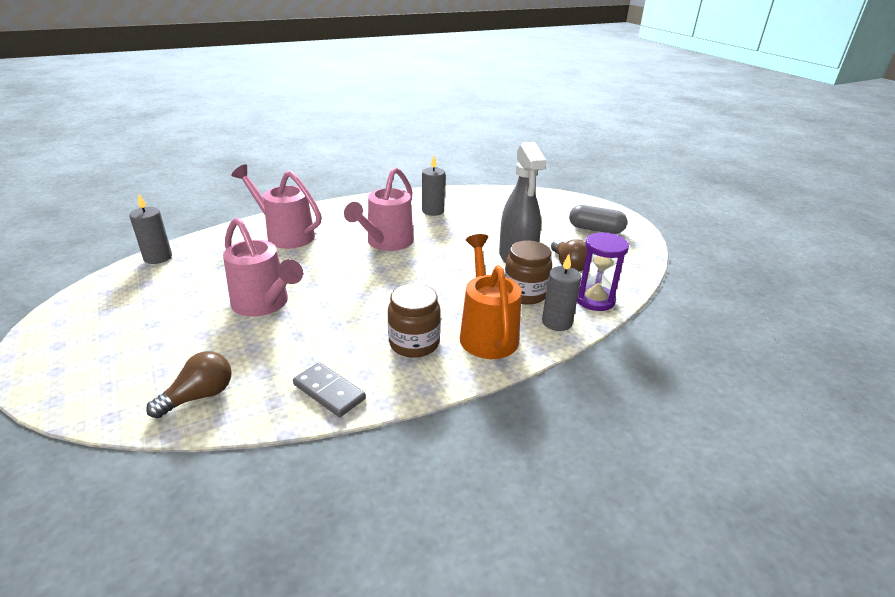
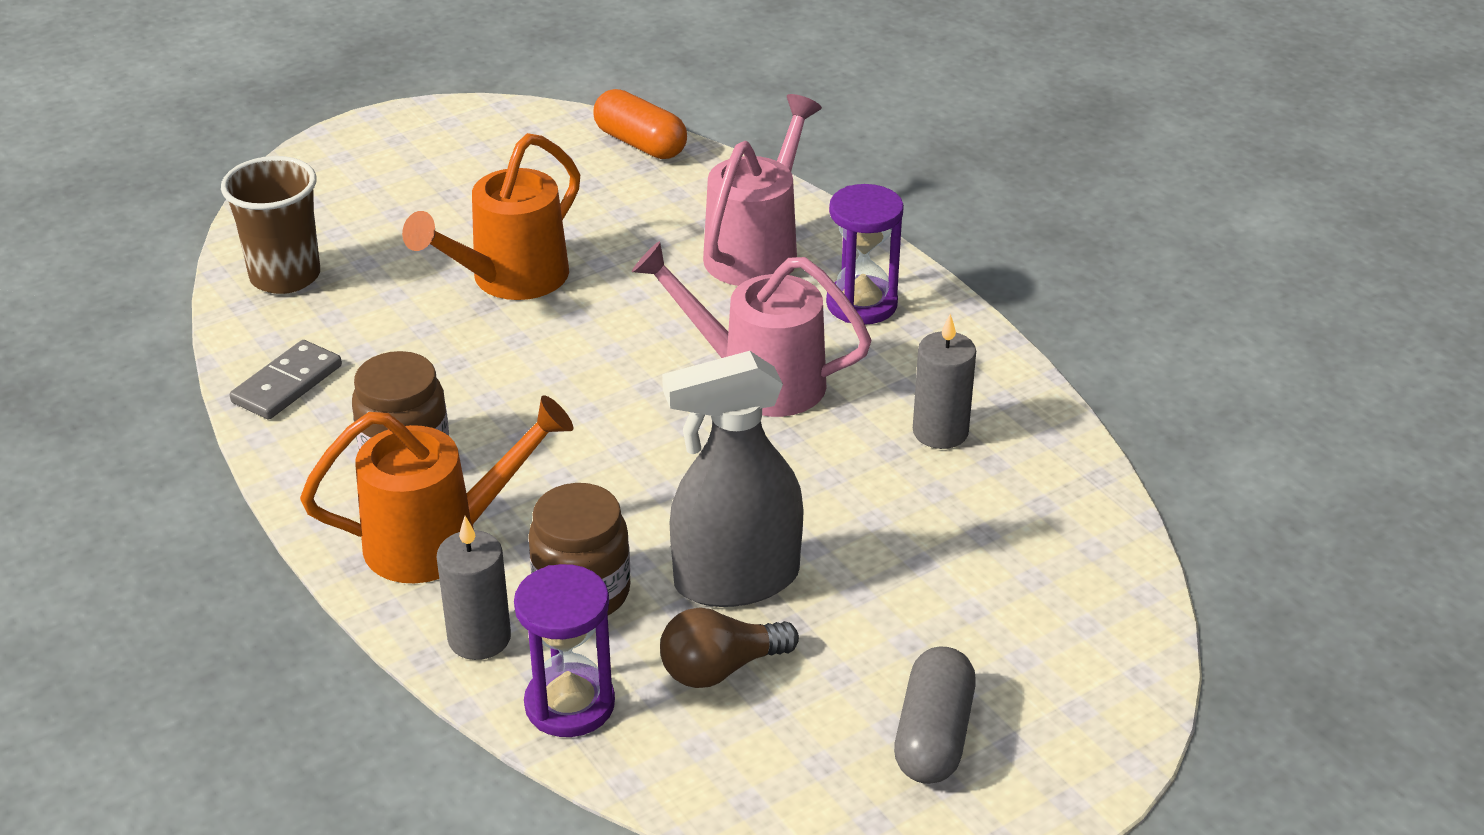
camera: 85 degrees right, 5 degrees up
grey candle [129,194,172,264] -> orange capsule [593,89,687,159]
brown light bulb [146,351,232,418] -> brown cup [221,156,320,294]
pink watering can [223,217,303,317] -> orange watering can [402,133,580,300]
none -> purple hourglass [826,184,904,325]

